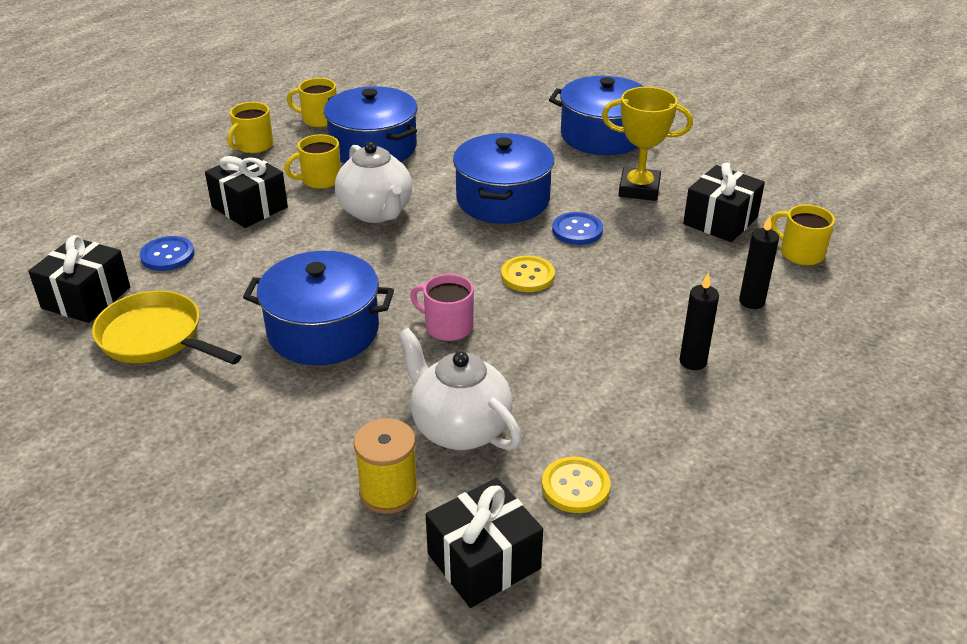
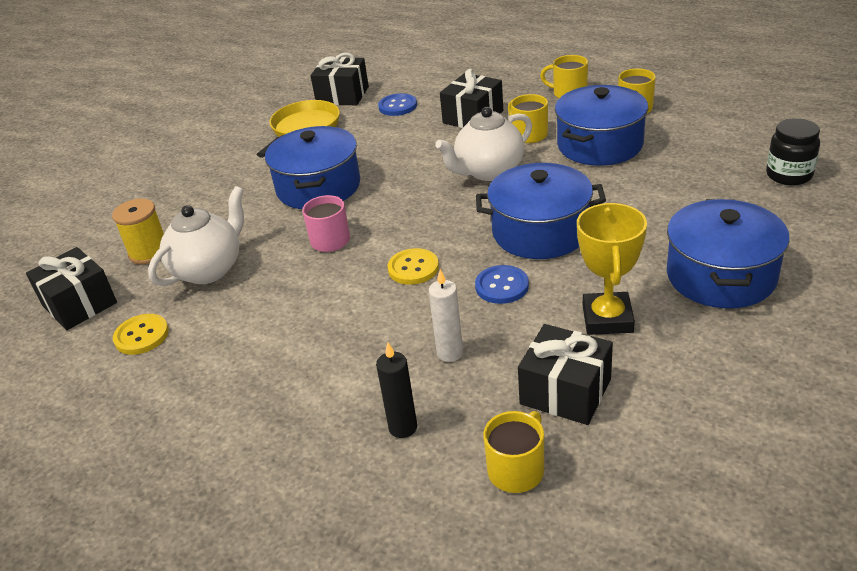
camera: 85 degrees right, 0 degrees up
black candle [679,273,719,370] -> none
none -> white candle [429,269,463,362]
none -> black jar [766,118,820,185]

